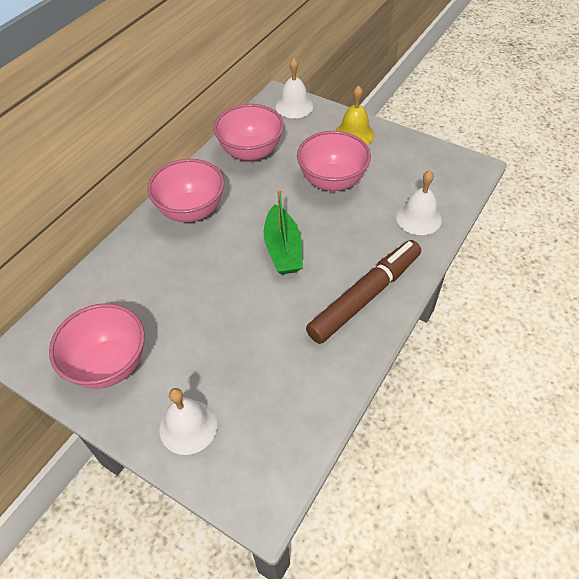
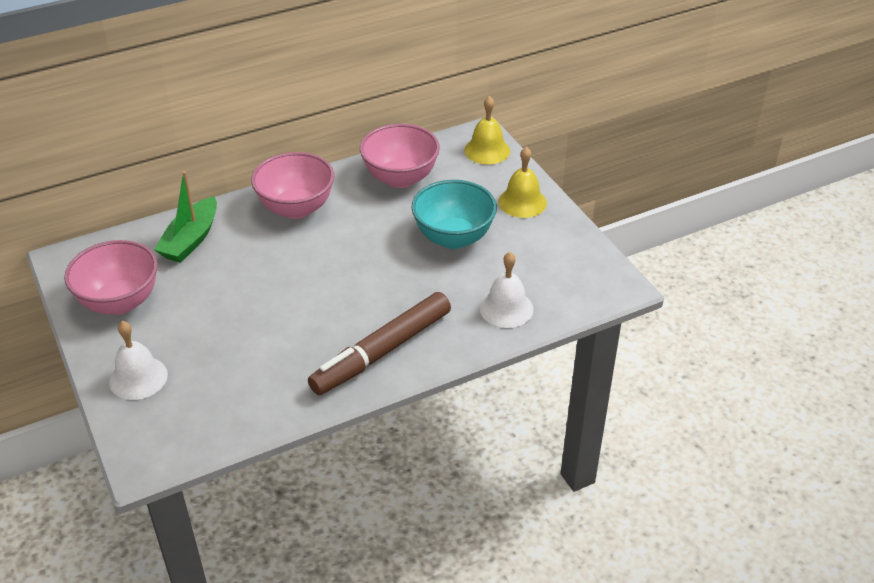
camera: 30 degrees right, 10 degrees down
green boat [264,189,303,275] -> green boat moved to [154,171,217,263]
white bell [276,58,313,118] -> yellow bell [464,96,510,164]
pink bowl [297,131,371,192] -> turquoise bowl [411,180,497,249]
brown marker [306,240,421,344] -> brown marker turned 150 degrees clockwise [308,292,451,395]

